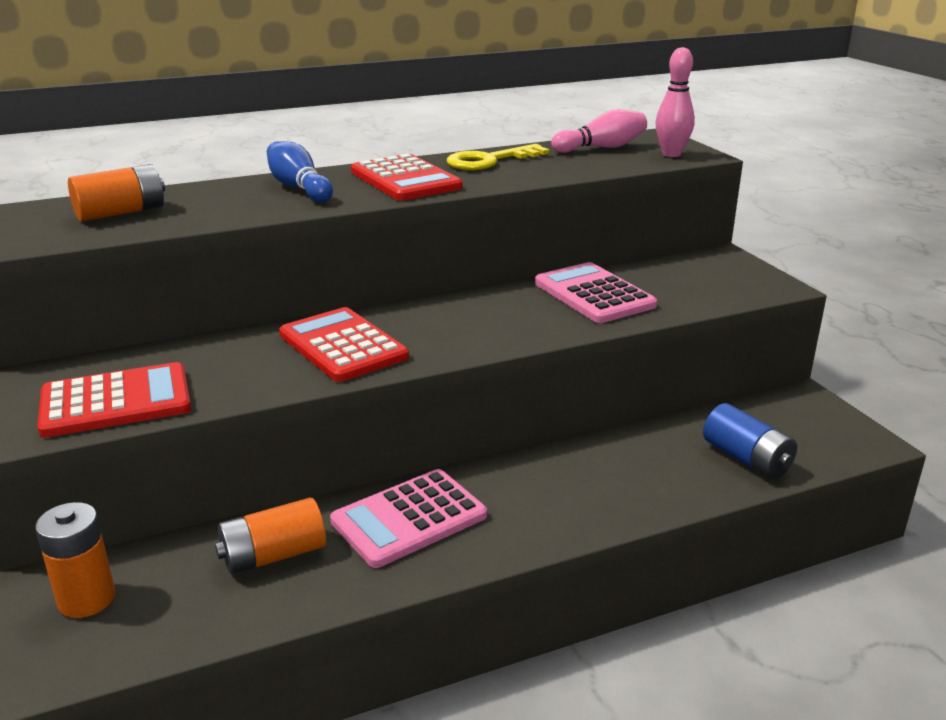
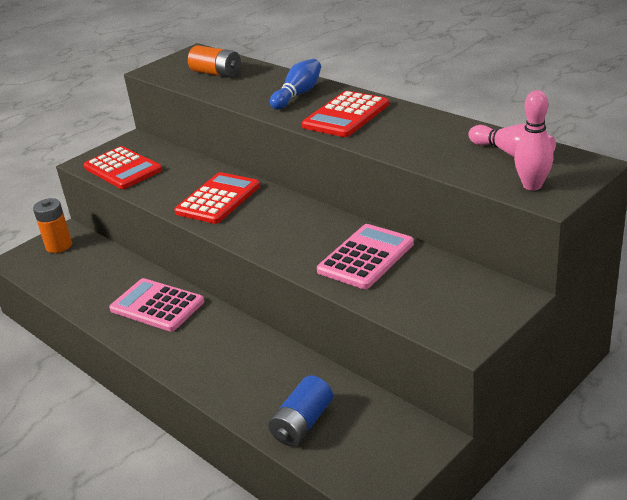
camera: 70 degrees right, 5 degrees up
orange battery [215,498,326,575] -> none
yellow key [447,144,549,170] -> none

